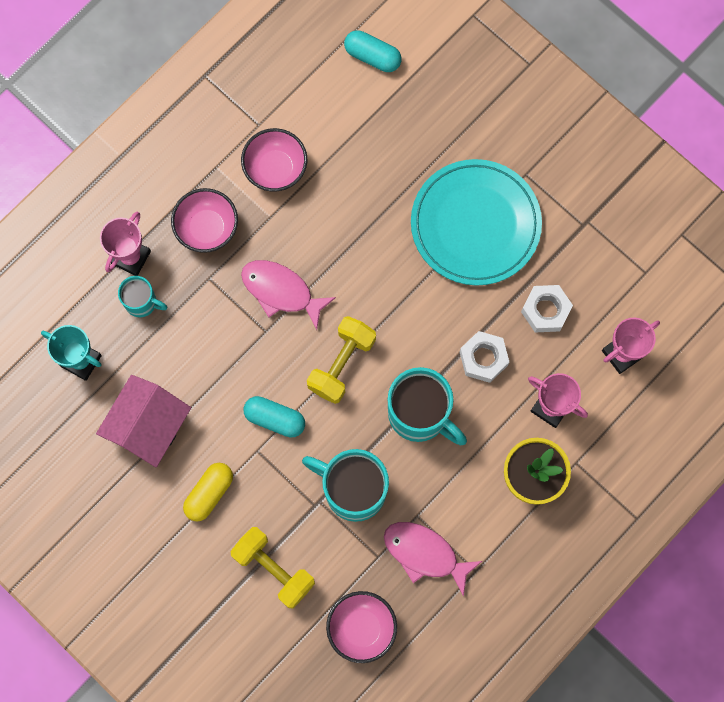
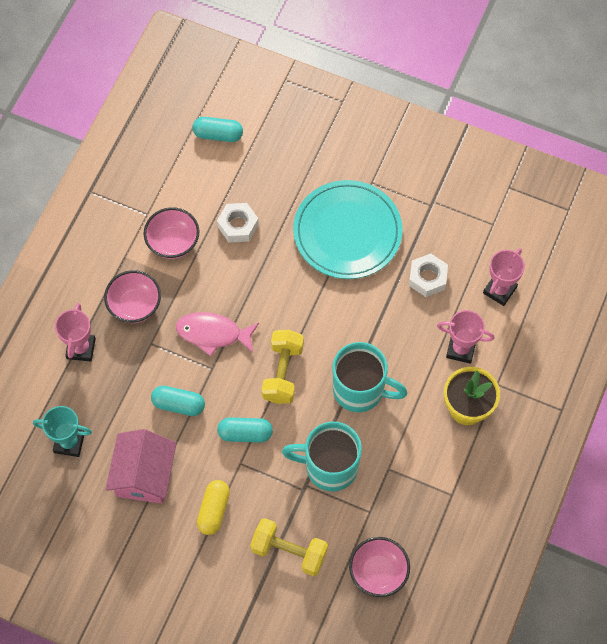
camera: 20 degrees left, 10 degrees down
turquoise mug [118,276,168,317] -> none
pink fish [384,522,482,597] -> none
white nut [460,331,509,383] -> white nut moved to [217,203,259,243]
none -> turquoise capsule [151,386,205,416]

